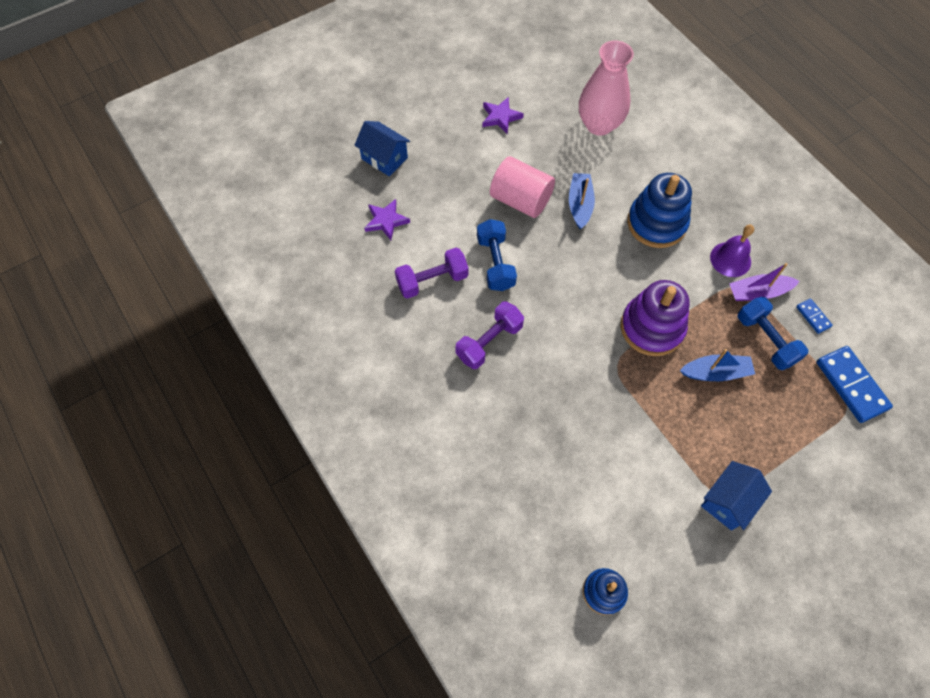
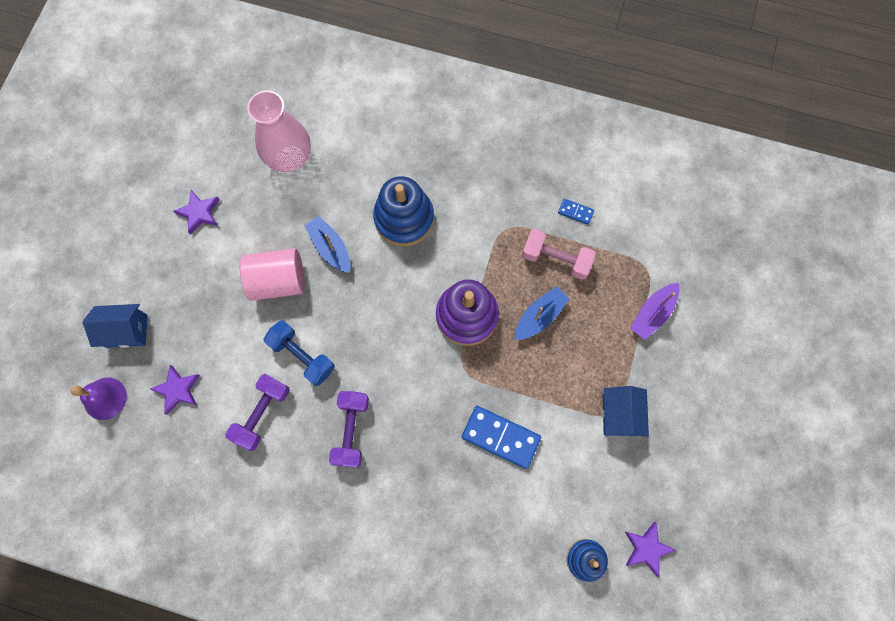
camera: 40 degrees left, 10 degrees up
purple bell [710,225,754,277] -> purple bell moved to [71,378,127,420]
purple boat [729,263,800,301] -> purple boat moved to [630,283,680,340]
blue dumbbell [738,297,808,370] -> pink dumbbell [522,229,596,280]
blue domino [816,346,893,423] -> blue domino moved to [462,406,541,469]
none -> purple star [624,522,676,577]

